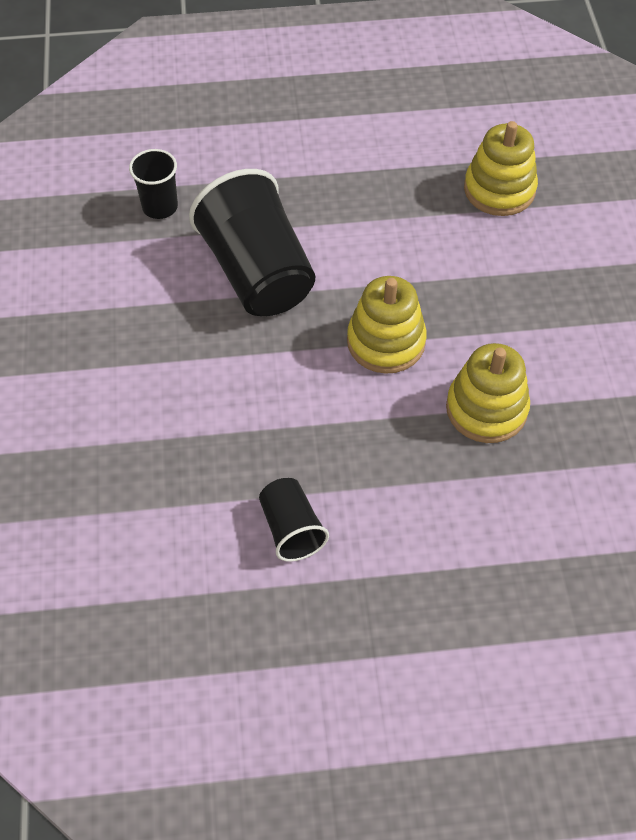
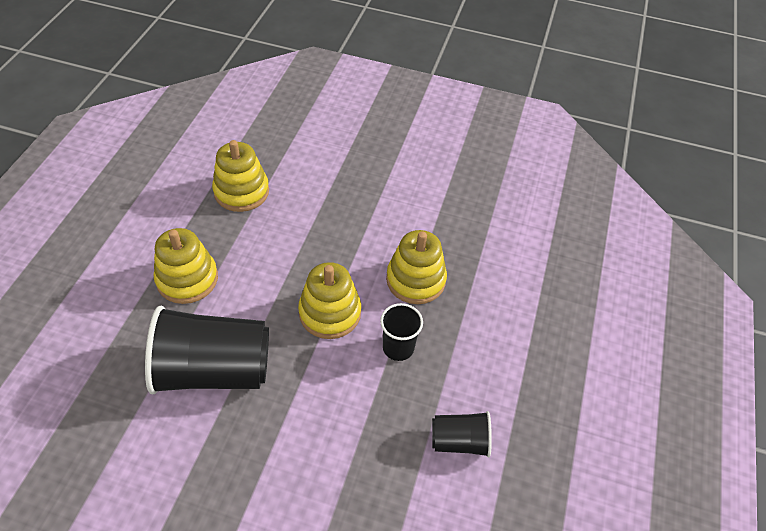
camera: 70 degrees left, 5 degrees down
black cup [129,149,178,219] -> black cup moved to [380,303,423,361]
none -> yellow stacking toy [154,228,218,304]

